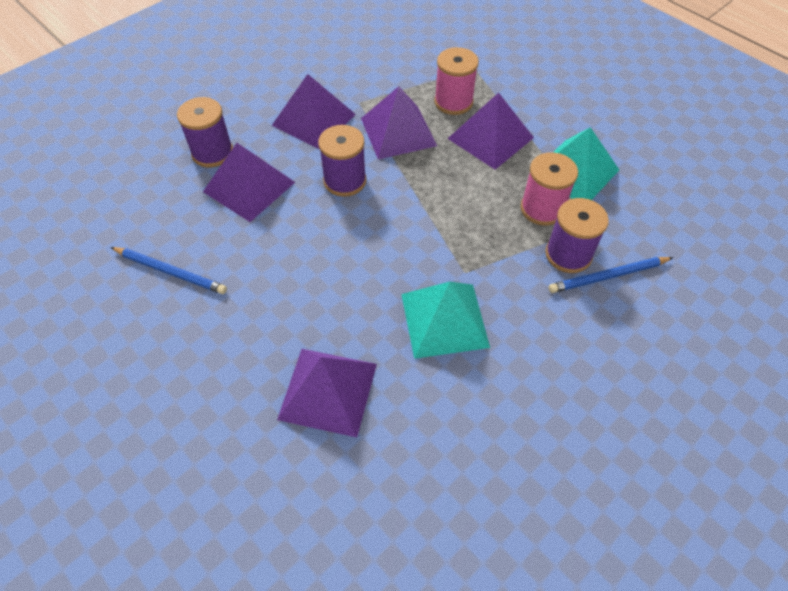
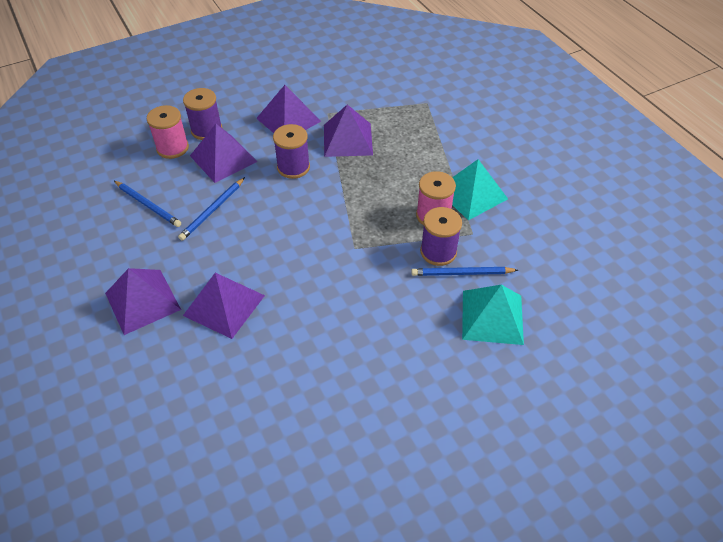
camera: 15 degrees right, 5 degrees down
turquoise pyramid [401,282,490,359] -> turquoise pyramid moved to [462,285,524,345]
pink spool [434,47,479,115] -> pink spool moved to [147,105,189,159]
purple pyramid [448,92,534,170] -> purple pyramid moved to [105,268,181,335]
none -> blue pencil [178,177,245,241]

